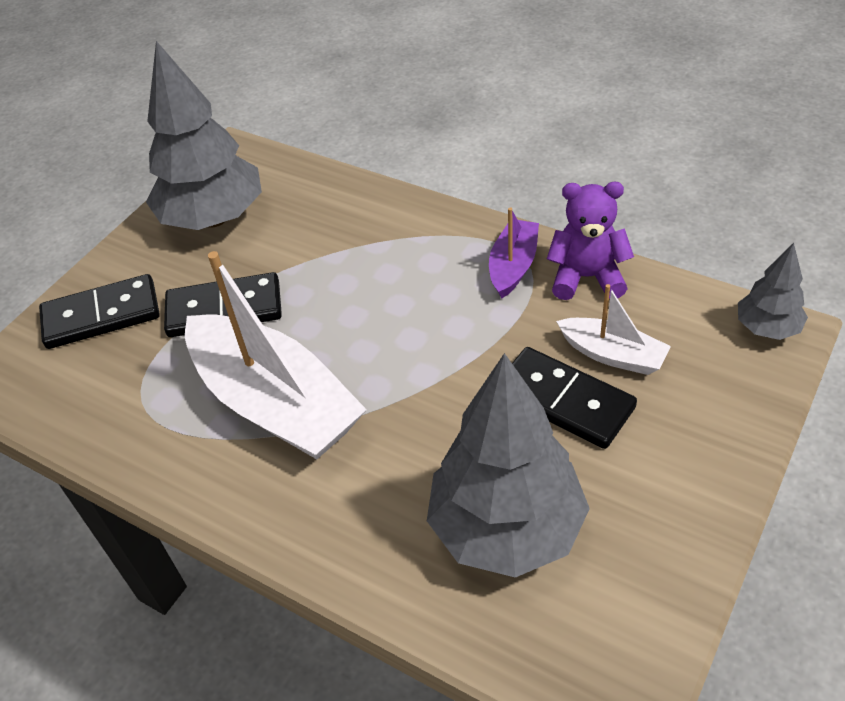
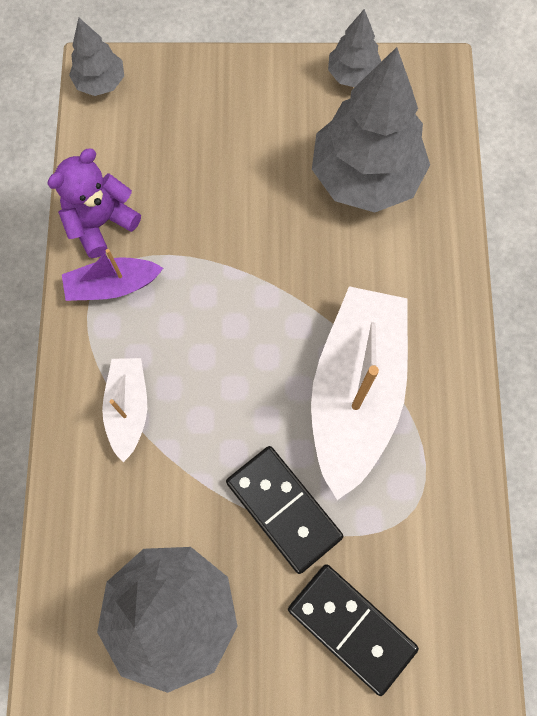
camera: 125 degrees left, 25 degrees up
black domino [512,347,637,449] -> none
purple teddy bear [547,182,634,300] -> purple teddy bear turned 75 degrees clockwise [47,149,141,258]
white boat [556,284,671,375] -> white boat moved to [102,358,147,462]
none -> grey tree [328,9,381,87]

